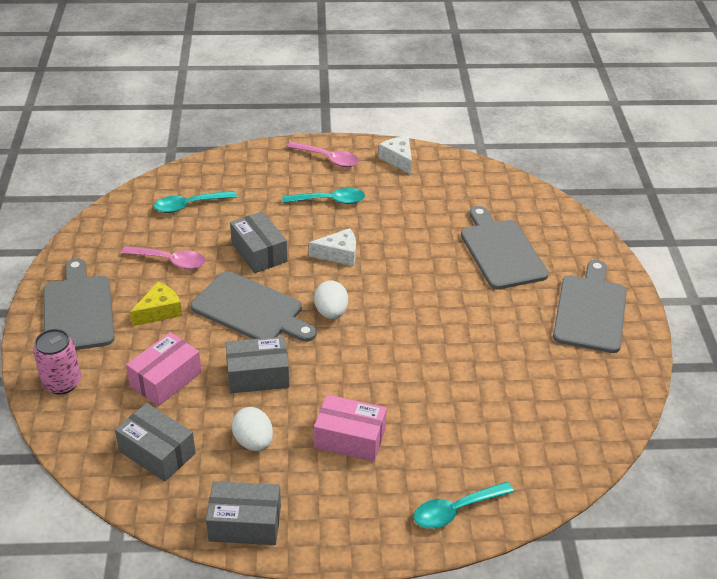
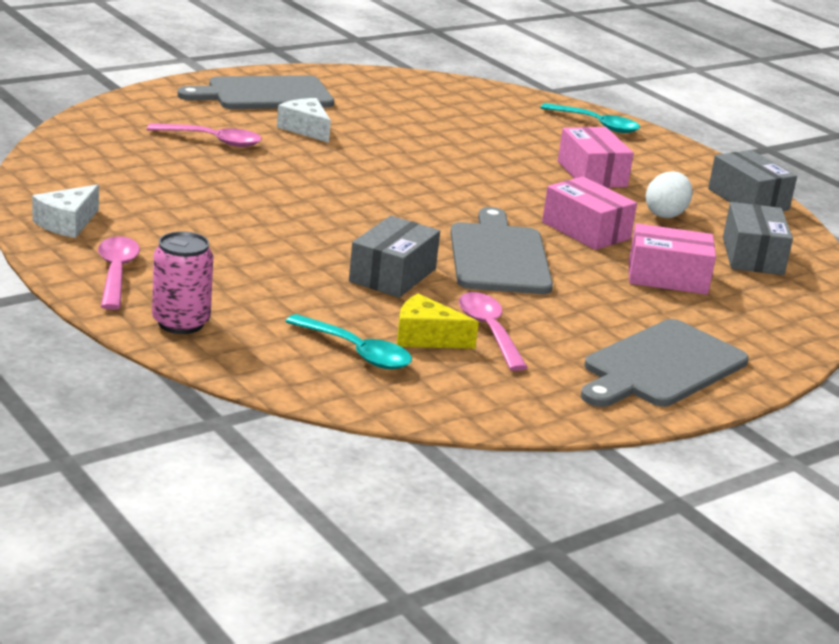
camera: 125 degrees left, 15 degrees down
pink can [33,329,81,395] -> pink can moved to [152,231,213,334]
yellow cheese [130,282,182,326] -> yellow cheese moved to [397,294,479,349]
grey box [226,336,289,393] -> pink box [542,176,637,250]
turquoise spoon [282,188,365,204] -> none
white cheese [309,228,356,266] -> white cheese moved to [277,98,331,143]
white egg [314,280,348,319] -> none
grey cutting board [461,206,549,289] -> pink spoon [147,123,262,147]

